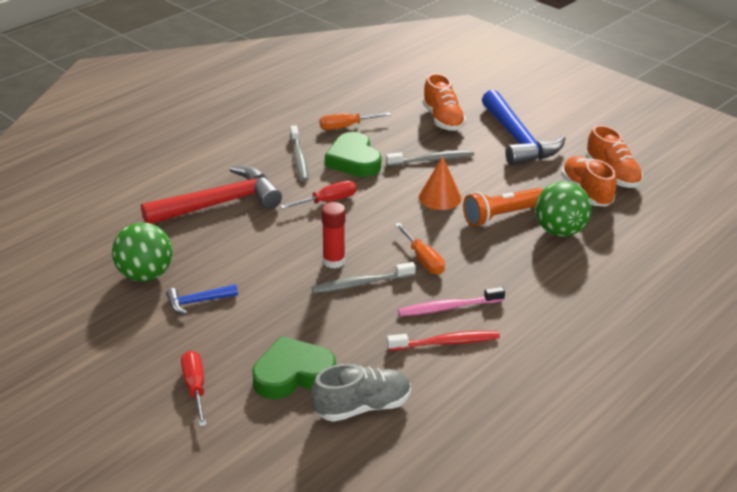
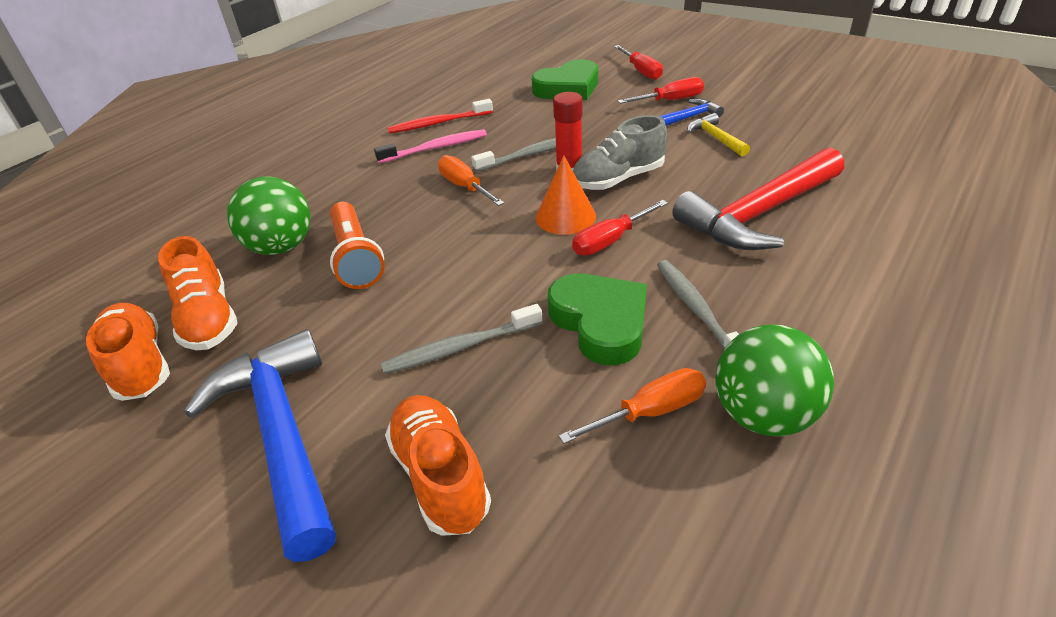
camera: 175 degrees right, 5 degrees up
green ball [112,222,172,282] -> green ball moved to [715,324,834,436]
grey shoe [311,364,411,422] -> grey shoe moved to [573,115,667,190]
orange cone [419,156,462,210] -> orange cone moved to [536,156,596,235]
orange flashlight [463,188,544,226] -> orange flashlight turned 105 degrees clockwise [330,202,385,289]
none -> red screwdriver [618,77,704,104]
none -> yellow hammer [687,113,750,156]

